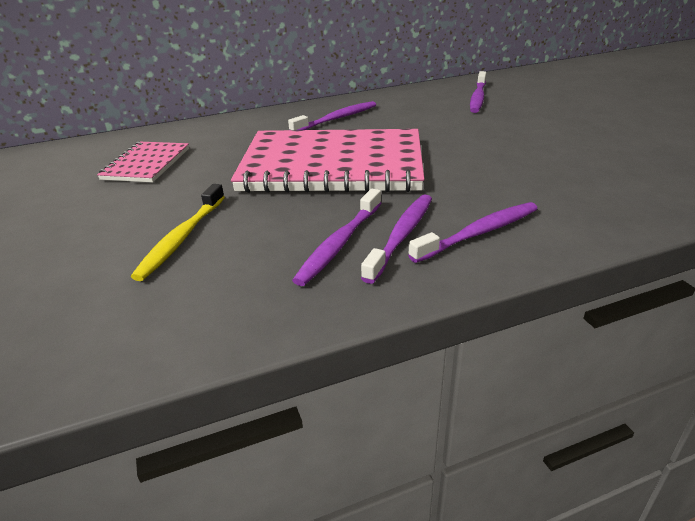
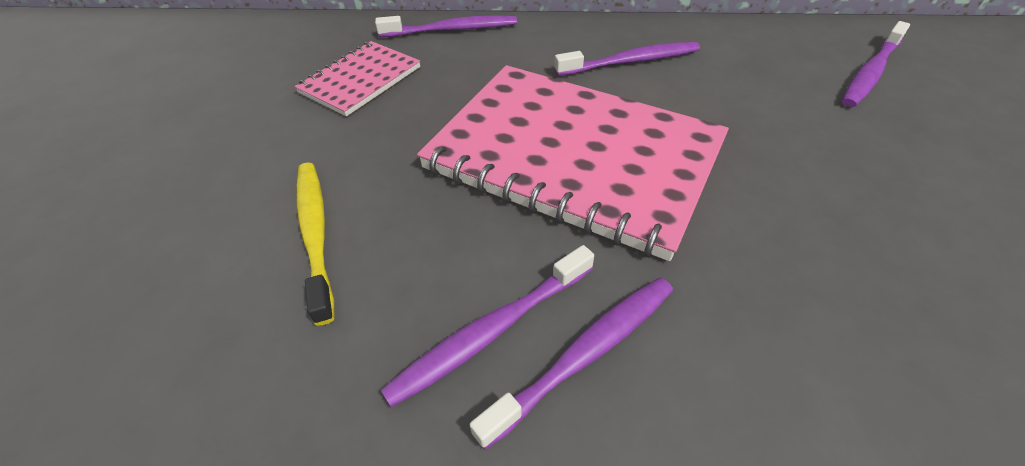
camera: 25 degrees right, 15 degrees up
yellow toothbrush [131,184,225,281] -> yellow toothbrush turned 120 degrees clockwise [296,163,335,326]
purple toothbrush [408,202,538,263] -> purple toothbrush moved to [375,15,517,37]

